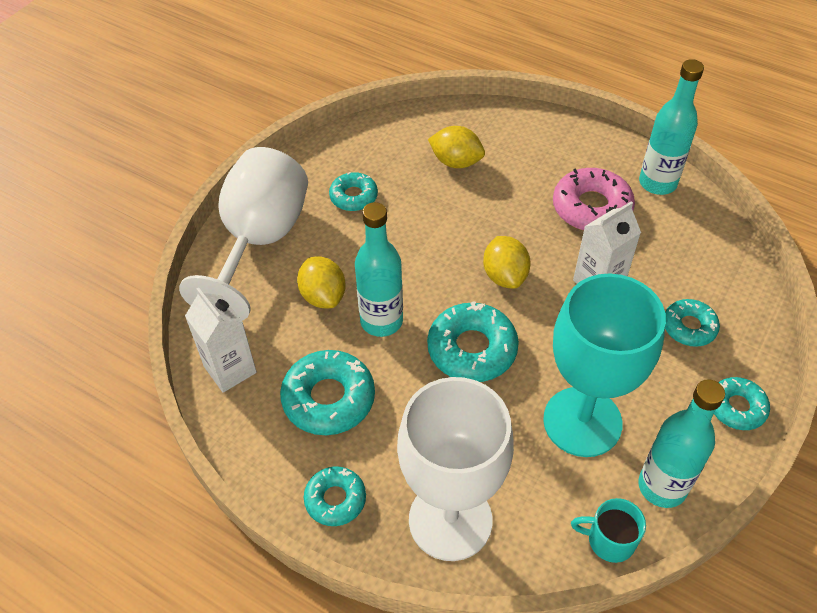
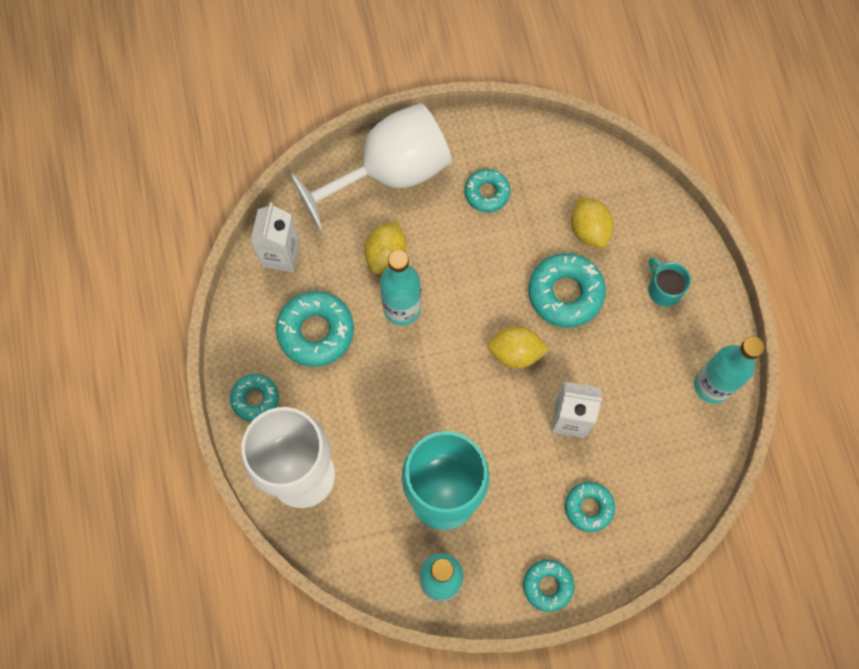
camera: 45 degrees right, 20 degrees up
turquoise donut [427,301,519,382] -> turquoise donut moved to [528,253,606,328]
yellow lemon [483,236,531,289] -> yellow lemon turned 60 degrees clockwise [487,326,549,368]
pink donut [553,168,635,231] -> none
turquoise mug [571,498,646,563] -> turquoise mug moved to [648,258,691,307]

